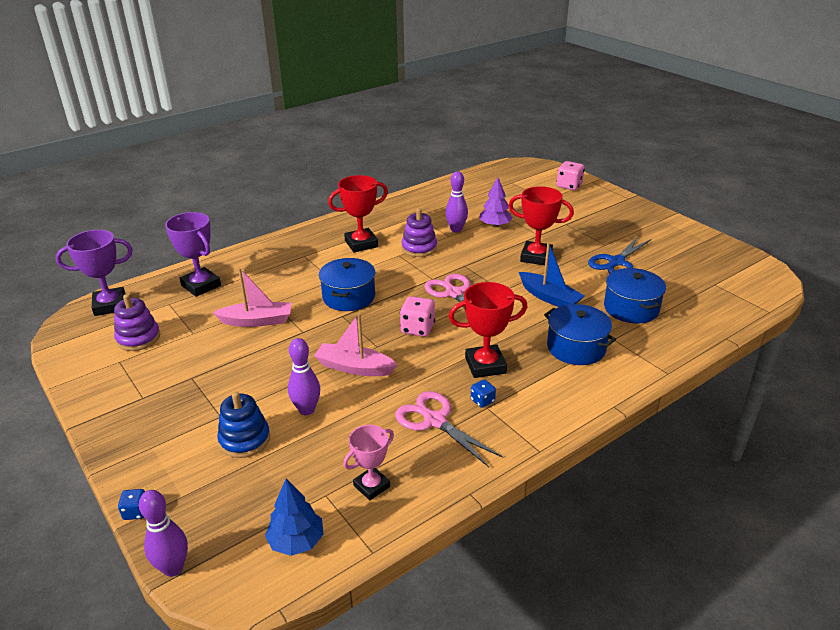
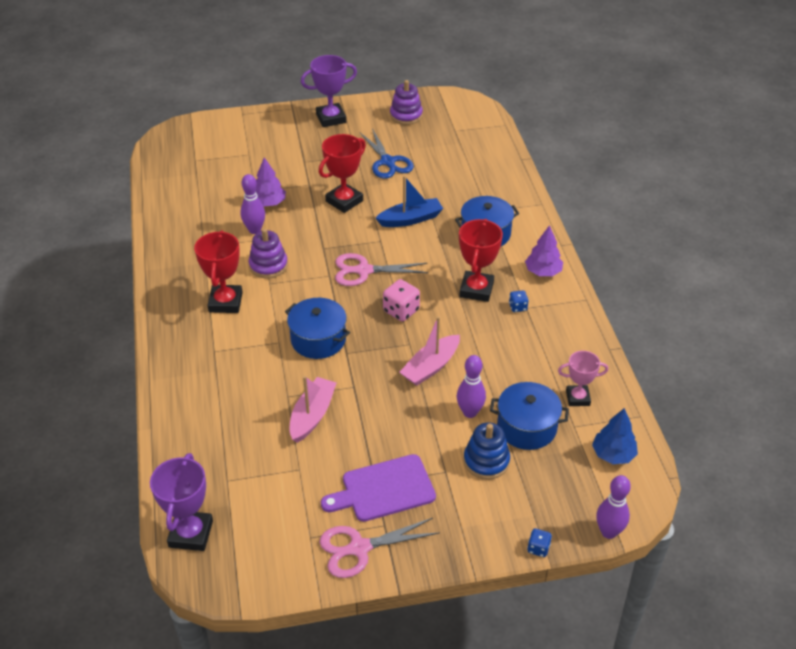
camera: 65 degrees left, 10 degrees up
purple stacking toy [114,294,160,351] -> purple stacking toy moved to [390,80,423,125]
purple trophy [165,212,221,297] -> purple trophy moved to [301,55,357,127]
pink trophy [343,425,394,500] -> pink trophy turned 75 degrees counterclockwise [558,351,608,406]
pink scissors [395,391,503,467] -> pink scissors moved to [319,518,439,578]
pink dice [556,161,585,190] -> none
blue pot [604,268,666,323] -> blue pot moved to [490,382,569,450]
none -> purple cutting board [321,454,436,522]
none -> purple tree [525,225,563,276]

